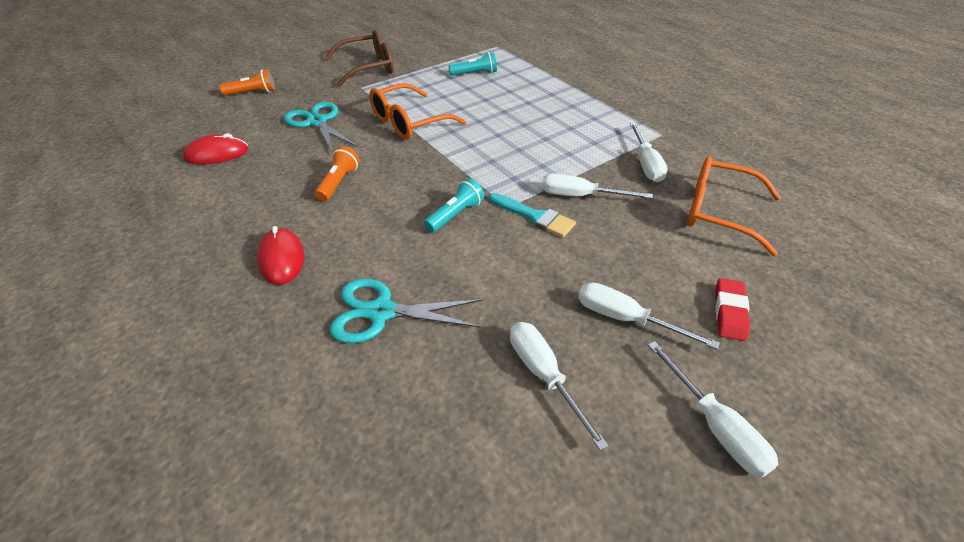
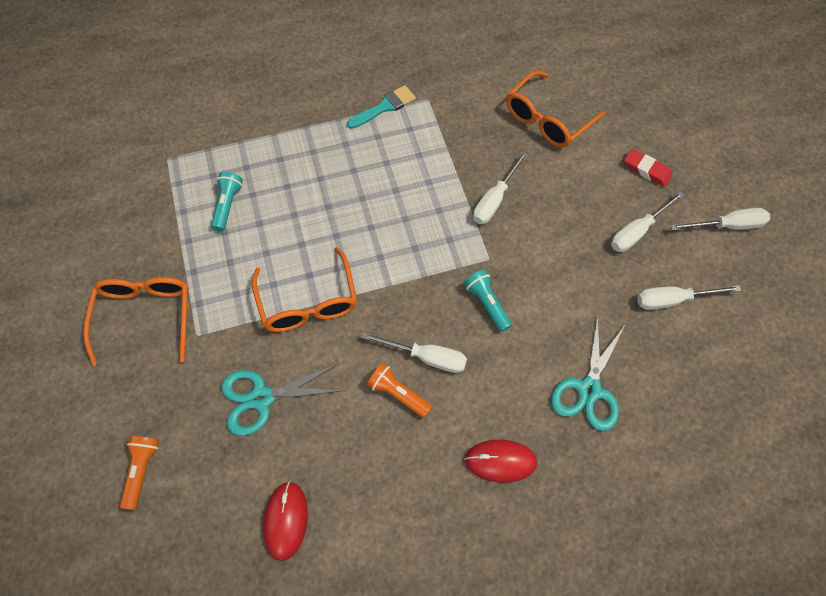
camera: 70 degrees left, 20 degrees up
brown glasses [324,30,394,87] -> orange glasses [83,277,189,366]
turquoise brush [489,193,576,237] -> turquoise brush moved to [347,85,416,129]
white screwdriver [630,123,668,182] -> white screwdriver moved to [361,332,467,373]

